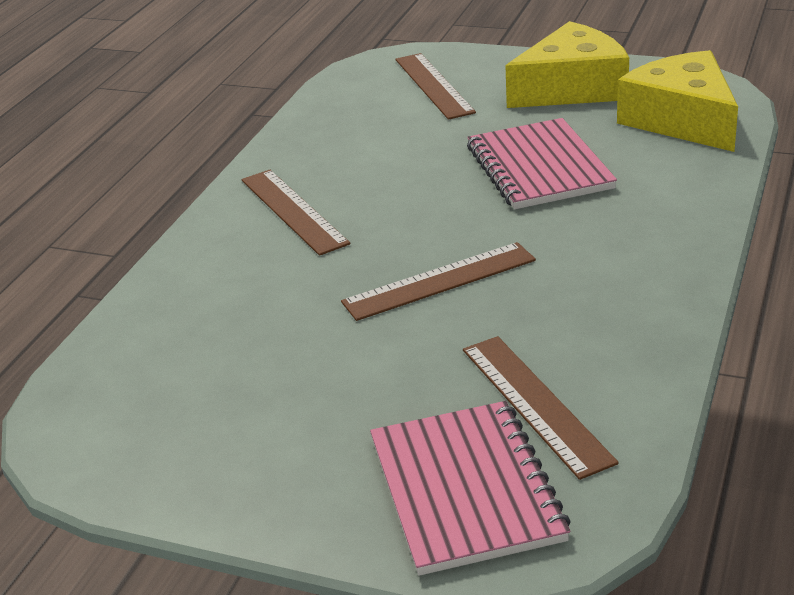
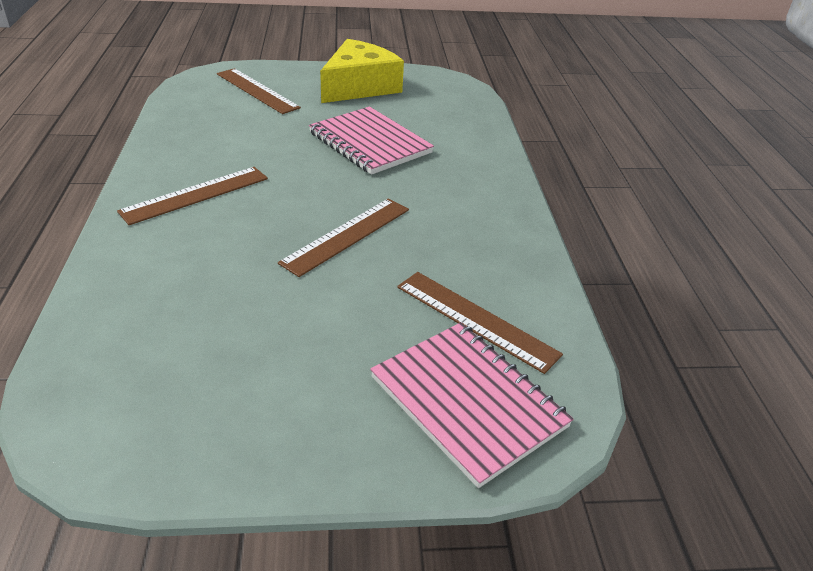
camera: 30 degrees left, 5 degrees up
brown ruler [241,170,350,256] -> brown ruler turned 75 degrees counterclockwise [117,167,268,225]
yellow cheese [617,50,738,152] -> none

